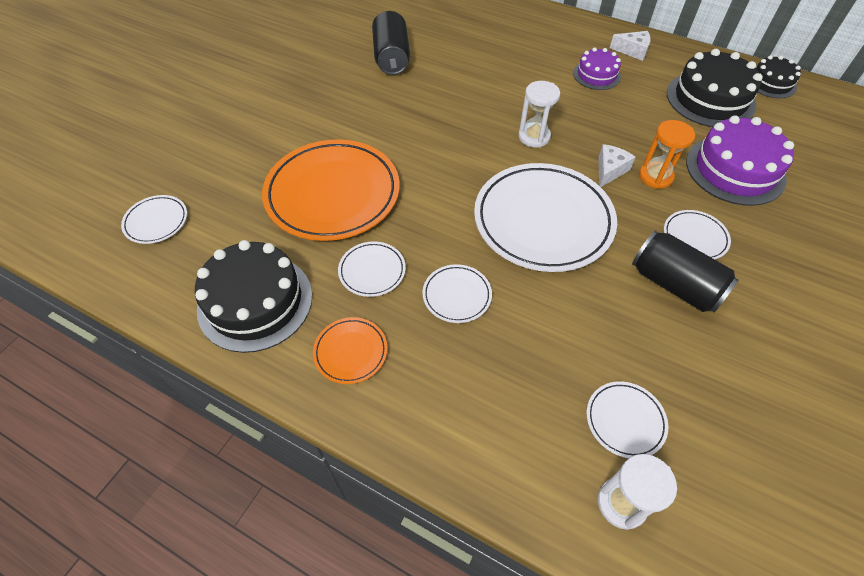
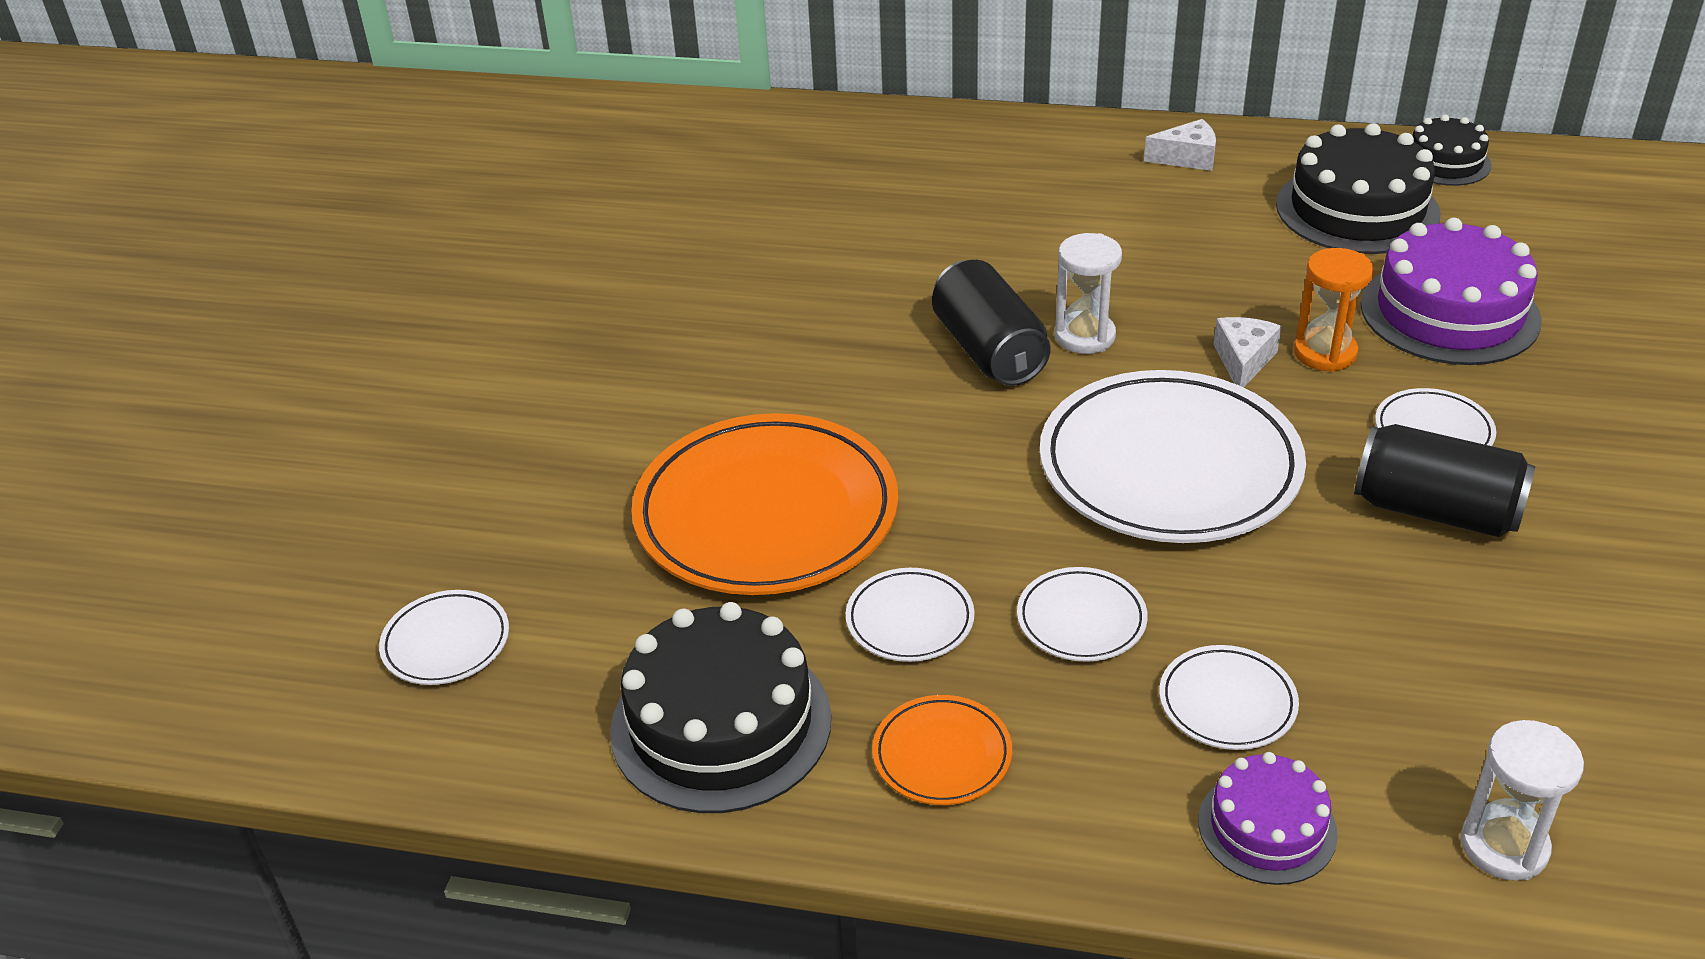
camera: 15 degrees left, 15 degrees down
black can [372,11,410,75] -> black can moved to [932,260,1051,386]
purple cake [573,48,621,90] -> purple cake moved to [1198,752,1338,885]
white plate [586,381,668,458] -> white plate moved to [1159,645,1299,750]

